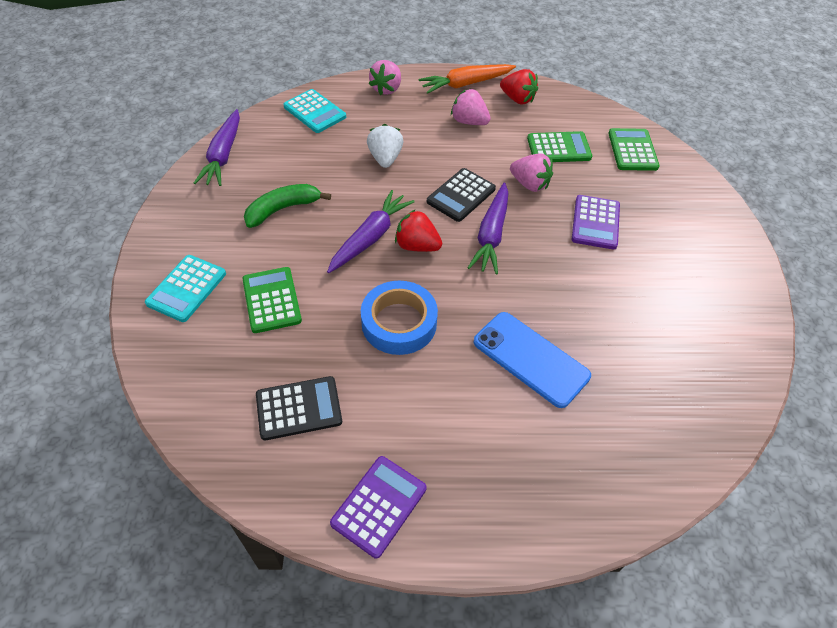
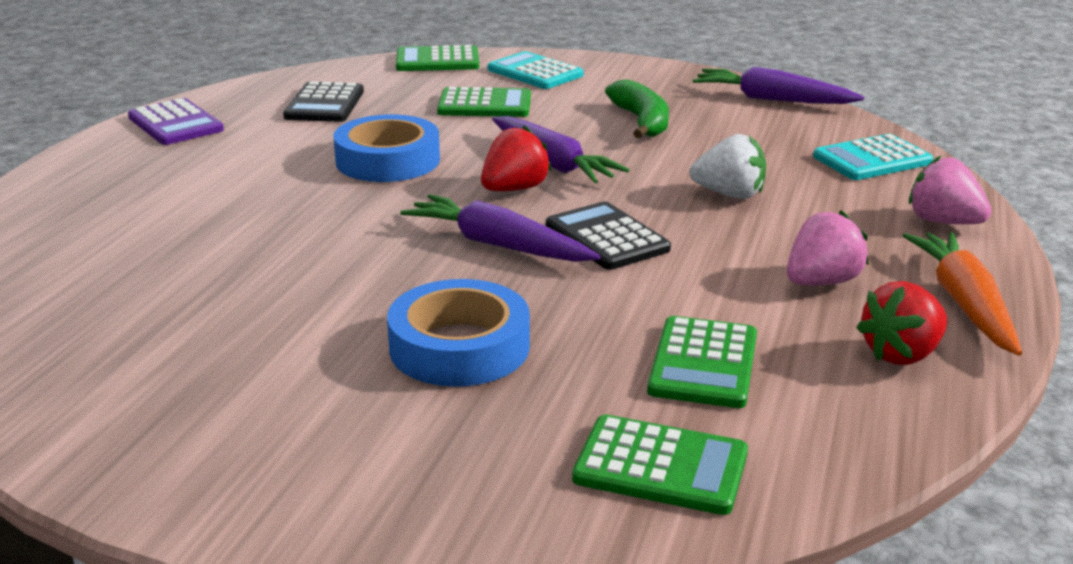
camera: 110 degrees right, 25 degrees down
blue phone [474,312,591,408] -> none
pink strawberry [510,153,553,192] -> none
purple calculator [572,195,620,250] -> blue tape [387,279,530,387]
none -> green calculator [396,45,479,71]

